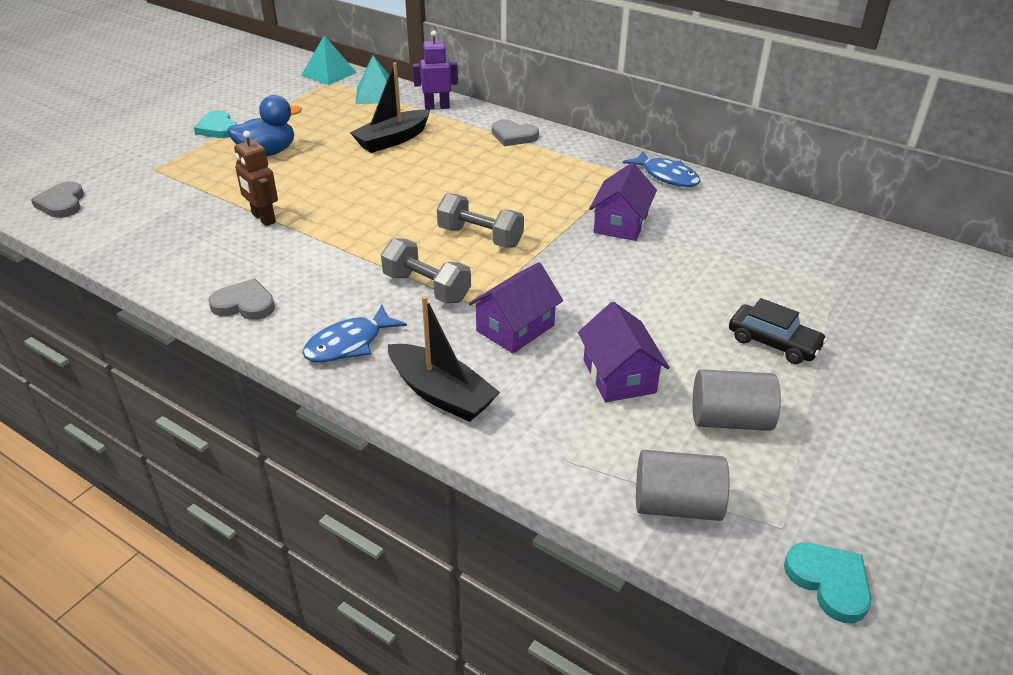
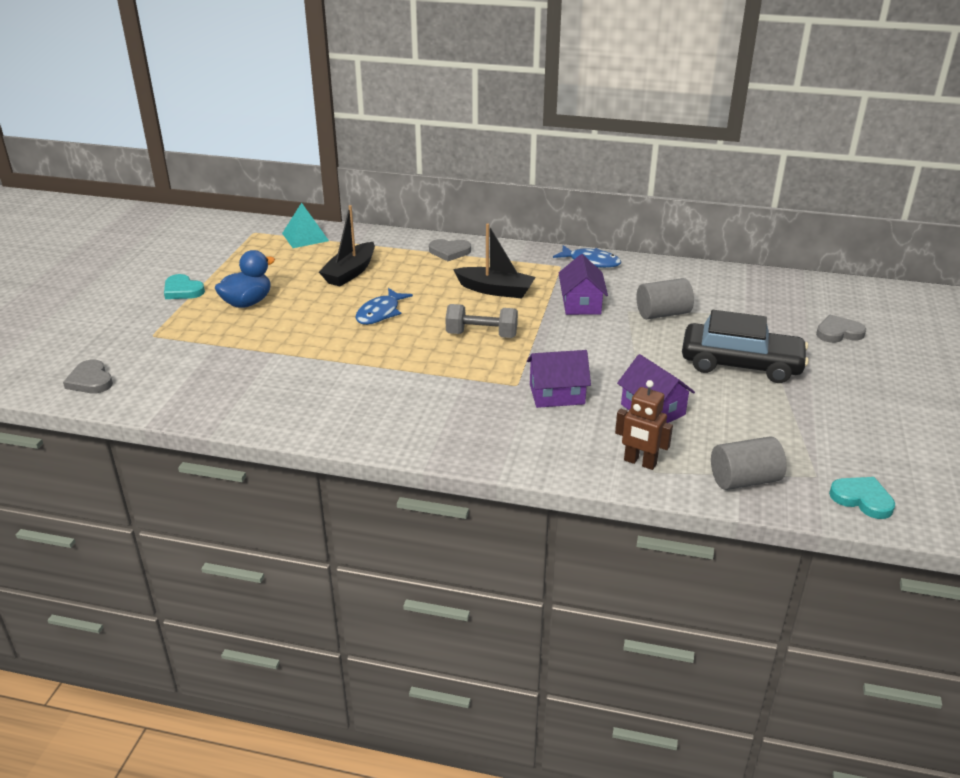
camera: 20 degrees left, 5 degrees down
grey heart [208,279,275,320] -> grey heart moved to [816,315,866,343]
brown robot [234,131,278,226] -> brown robot moved to [615,380,673,470]
turquoise pyramid [302,36,357,85] -> none
blue fish [303,305,407,363] -> blue fish moved to [355,288,413,325]
grey dumbbell [381,238,471,303] -> none
black boat [388,296,500,422] -> black boat moved to [453,223,536,298]
purple robot [413,30,458,110] -> none
purple house [468,262,563,353] -> purple house turned 60 degrees clockwise [527,350,591,408]
grey cylinder [693,369,781,431] -> grey cylinder moved to [637,278,694,319]
black car [729,298,827,364] -> black car [682,310,809,383], size x1.76

